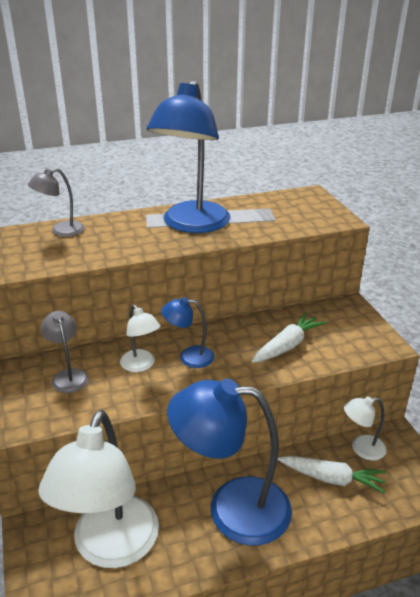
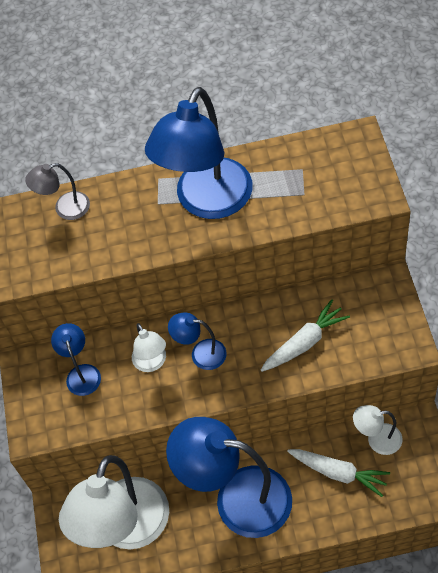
camera: 15 degrees right, 25 degrees up
grey lamp [41,311,89,393] -> blue lamp [51,323,101,396]

